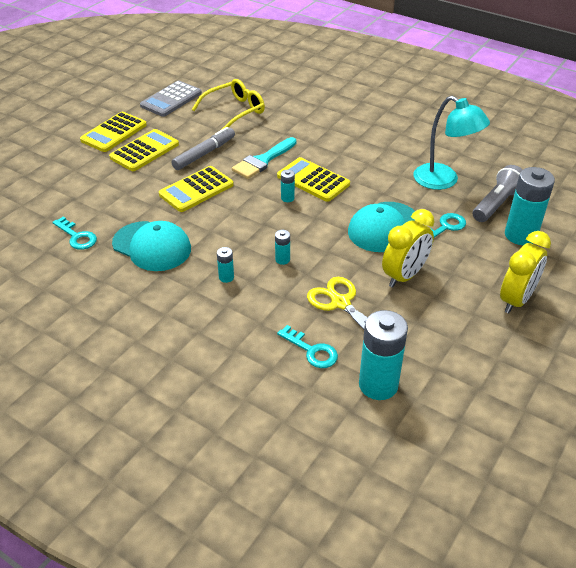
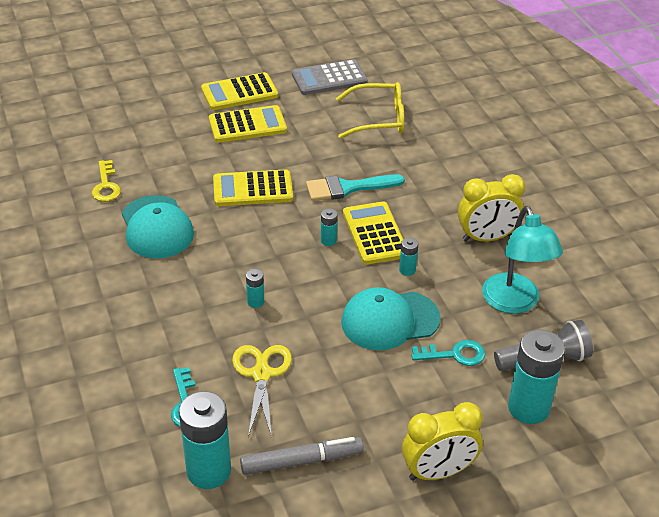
camera: 35 degrees right, 0 degrees up
turquoise key [52,217,97,250] -> yellow key [92,160,121,202]
grey marker [171,127,235,170] -> grey marker moved to [240,437,364,475]
turquoise battery [217,247,234,283] -> turquoise battery moved to [399,237,418,276]
yellow clock [382,209,435,288] -> yellow clock moved to [458,174,525,242]

